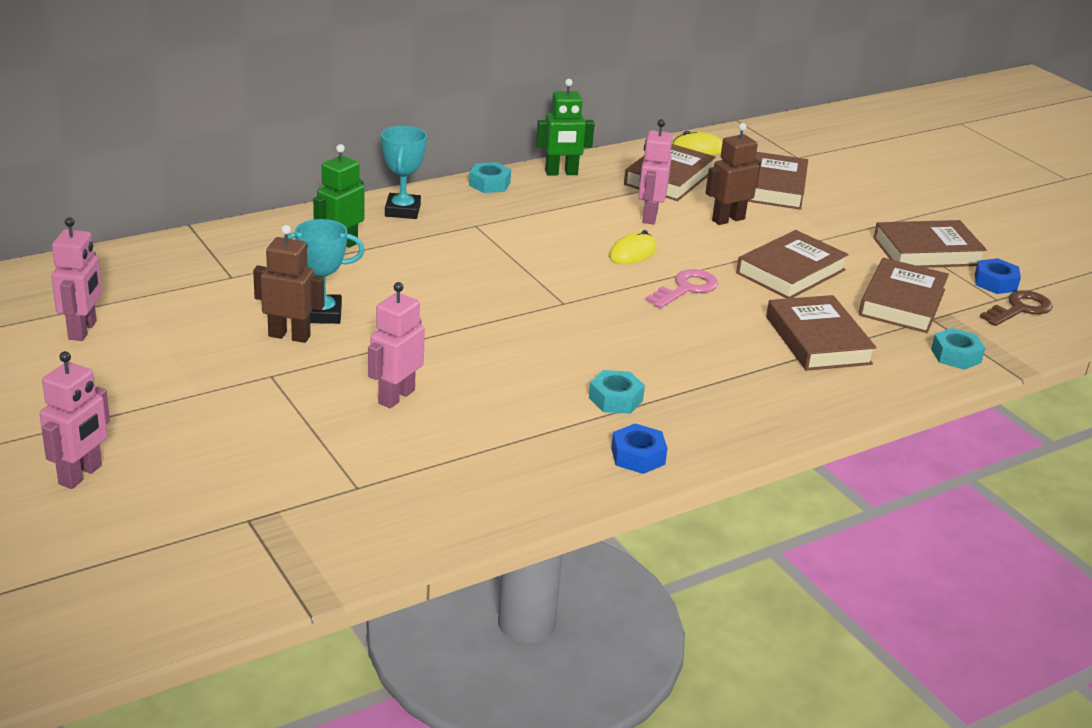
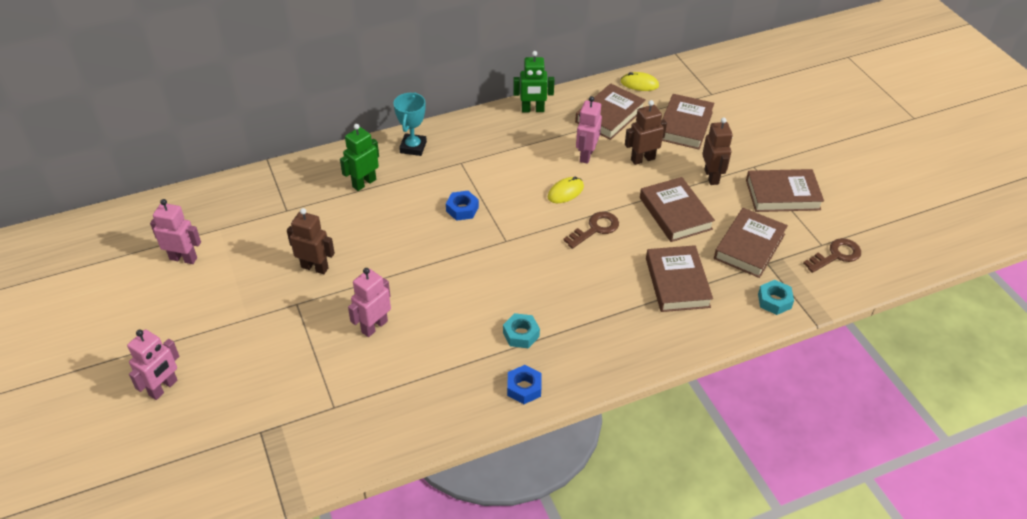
camera: 10 degrees right, 15 degrees up
pink robot [51,217,102,341] -> pink robot turned 90 degrees counterclockwise [150,199,201,264]
turquoise trophy [283,219,365,324] -> none
turquoise nut [469,162,511,193] -> none
pink key [645,269,718,308] -> brown key [563,212,619,249]
brown book [736,230,849,299] -> brown book turned 75 degrees counterclockwise [640,177,715,242]
blue nut [975,258,1021,294] -> blue nut moved to [446,191,479,221]
none -> brown robot [702,117,733,185]

